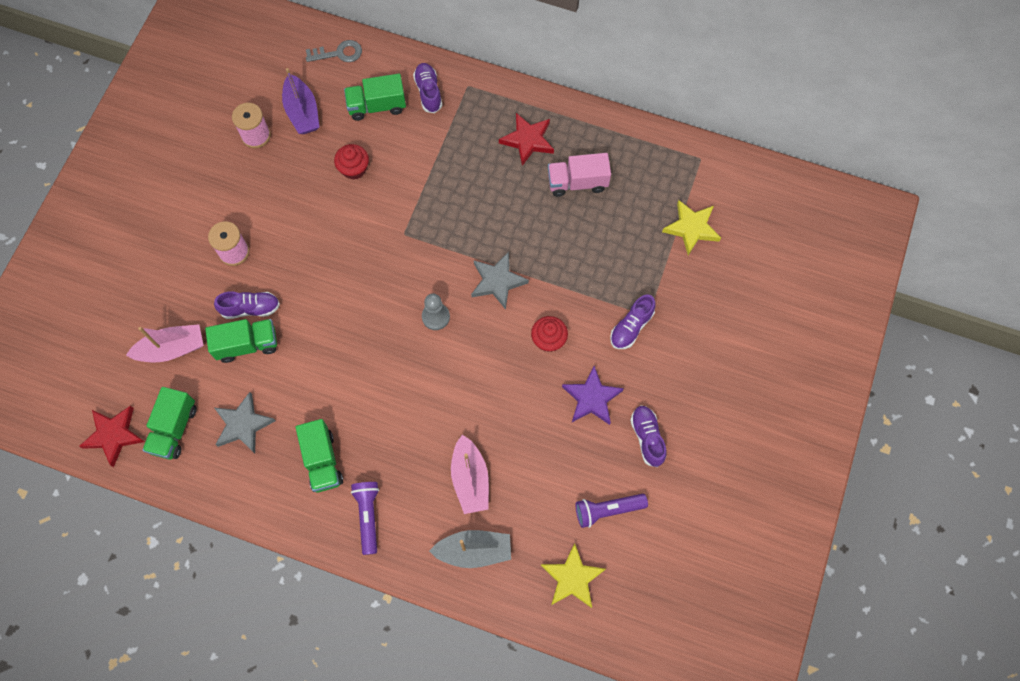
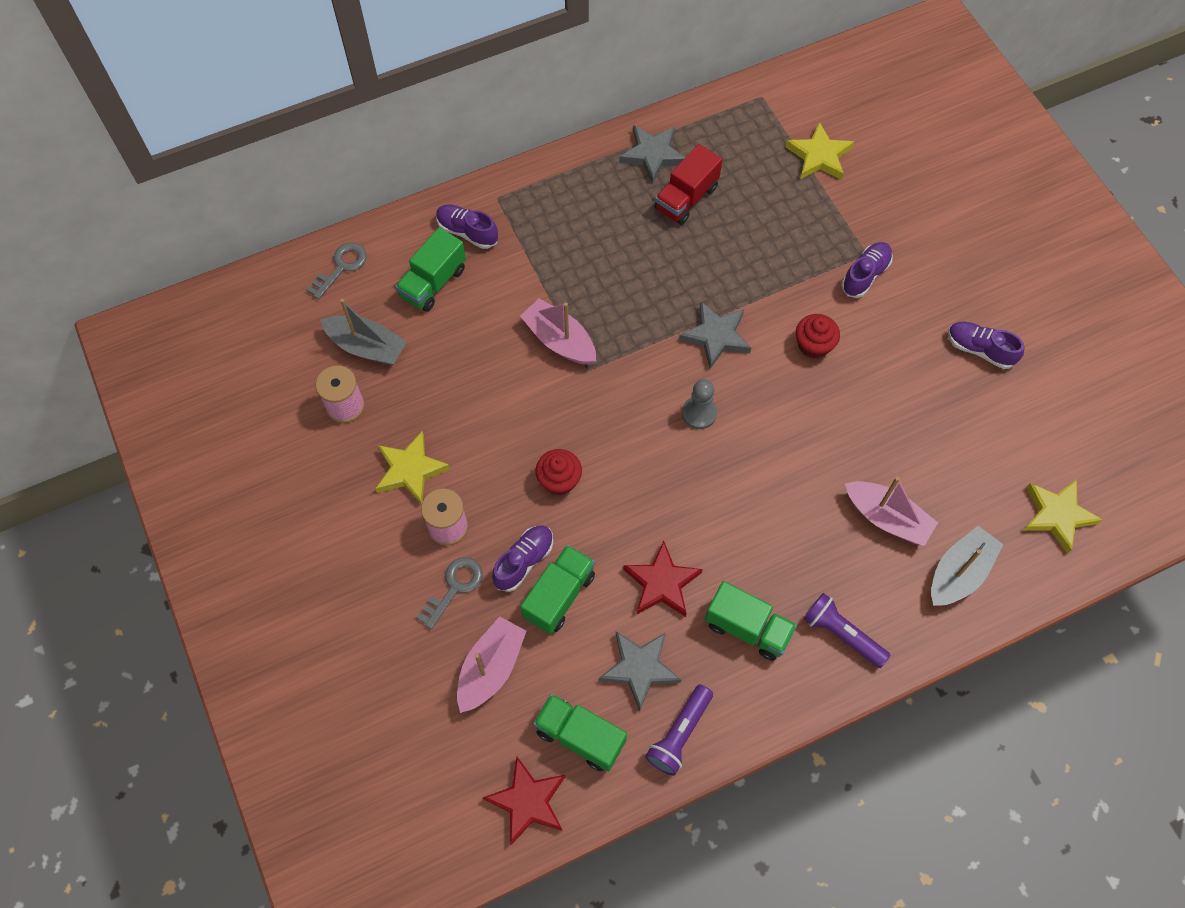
camera: 45 degrees left, 5 degrees down
green truck [142,387,197,460] -> green truck turned 150 degrees clockwise [533,694,627,772]
purple boat [282,68,319,134] -> grey boat [320,299,407,366]
red cupcake [334,144,369,180] -> red cupcake moved to [535,449,582,495]
red star [499,113,554,166] -> red star moved to [623,541,703,617]
pink truck [548,153,611,197] -> red truck [655,144,722,225]
purple star [562,366,624,425] -> none
purple flashlight [576,493,648,528] -> purple flashlight moved to [645,685,713,776]
purple shoe [610,295,655,349] -> purple shoe turned 135 degrees counterclockwise [841,242,893,298]
none -> yellow star [375,431,450,505]
none -> grey key [416,557,483,629]
none -> pink boat [520,298,596,365]
none -> grey star [619,125,685,184]

